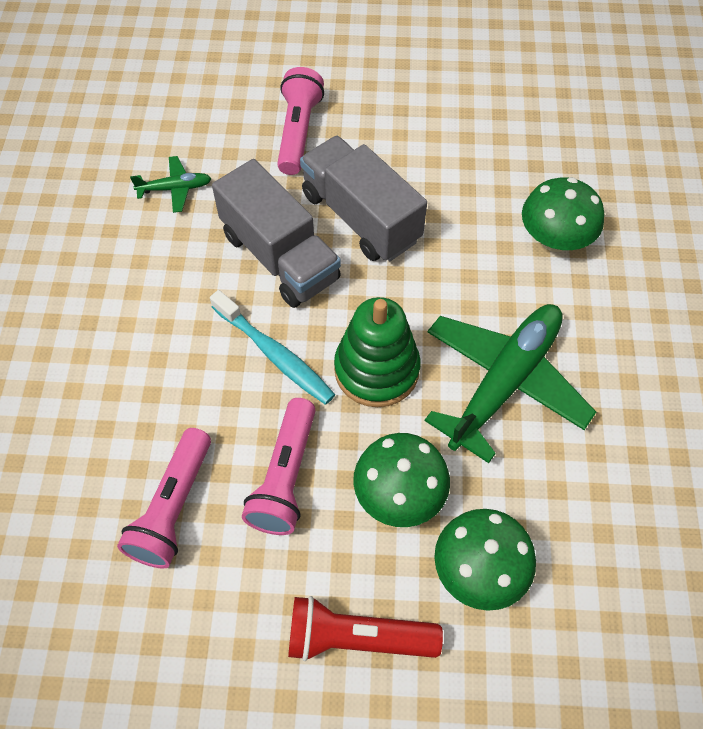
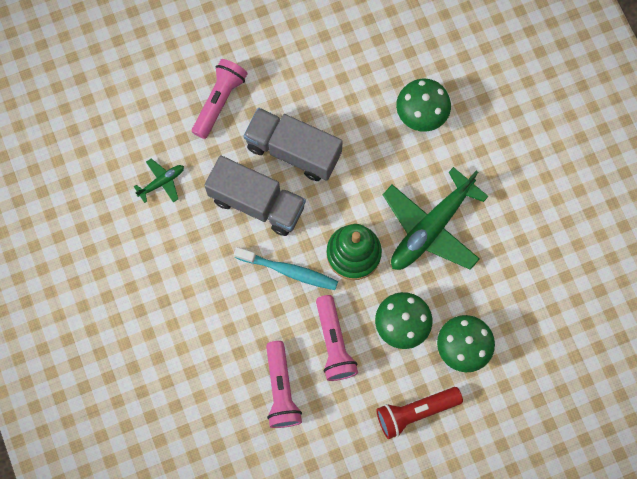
camera: 25 degrees left, 15 degrees up
pink flashlight [277,67,324,175] -> pink flashlight turned 45 degrees clockwise [192,59,248,139]
green plane [425,304,596,463] -> green plane turned 150 degrees counterclockwise [383,167,489,270]

